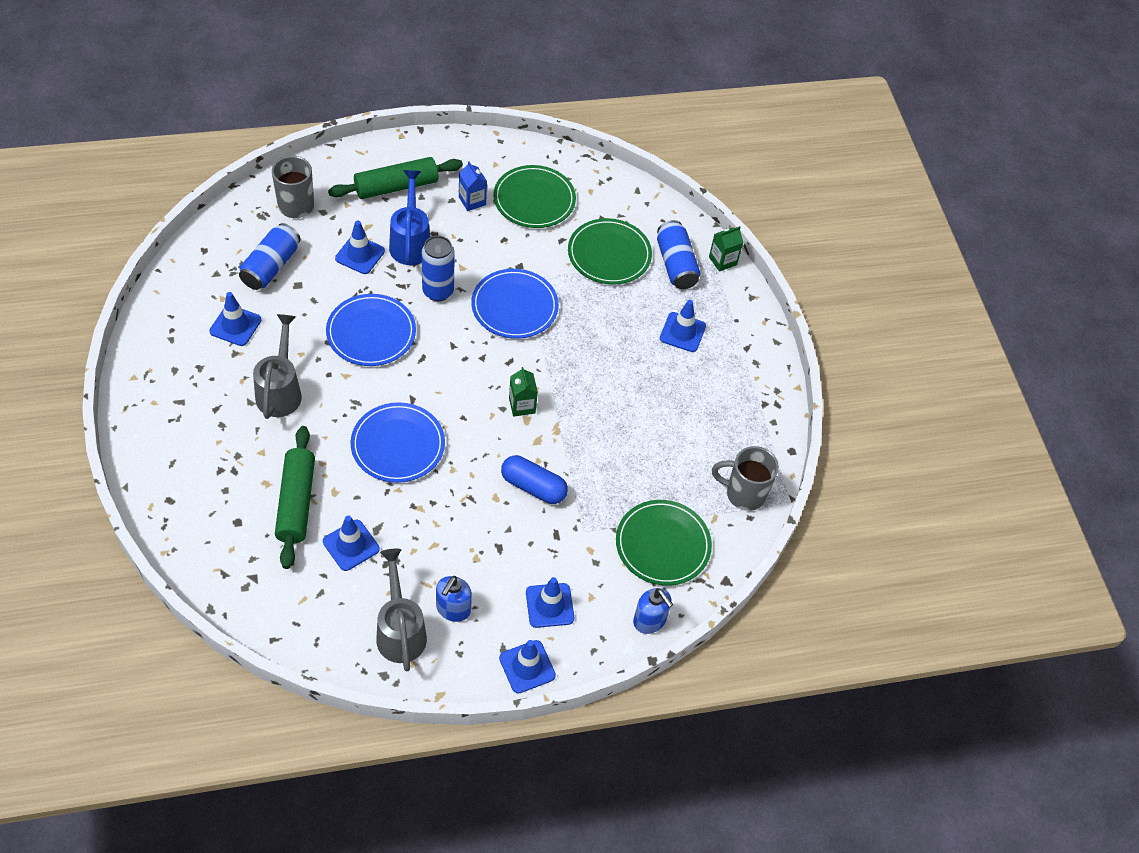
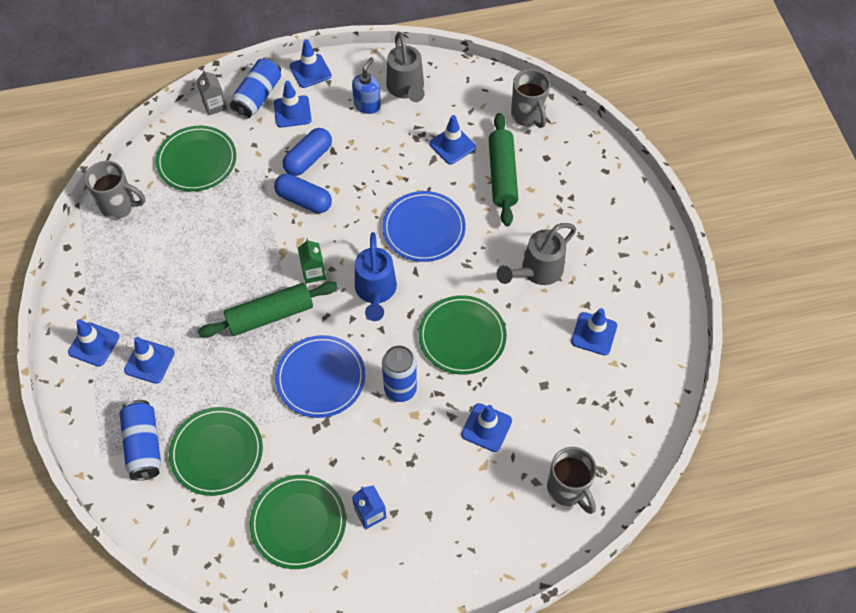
camera: 175 degrees left, 5 degrees up
blue can [239,223,301,290] -> blue can moved to [230,57,281,119]
grey watering can [253,314,302,419] -> grey watering can turned 45 degrees clockwise [497,223,576,285]
blue plate [326,294,416,366] -> green plate [419,295,507,375]
green rolling pin [328,157,463,199] -> green rolling pin moved to [198,281,338,338]
blue watering can [389,170,430,265] -> blue watering can moved to [355,232,397,321]
blue soap dispenser [633,588,673,634] -> grey carton [196,69,227,116]
green carton [709,226,744,272] -> none
none -> blue traffic cone [68,319,119,367]
none -> blue capsule [283,128,332,176]
none -> grey mug [511,69,550,128]

